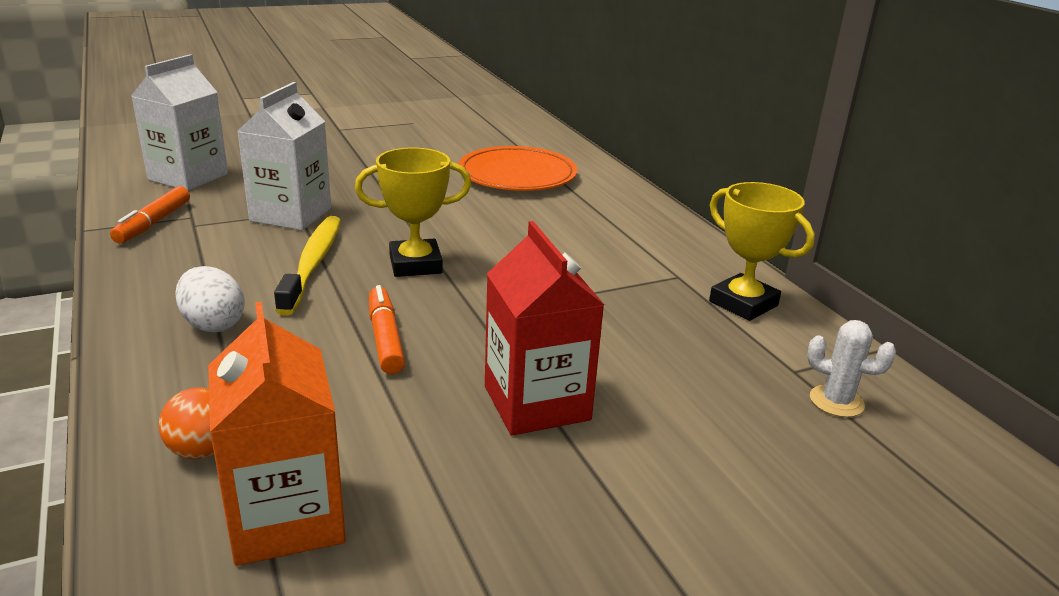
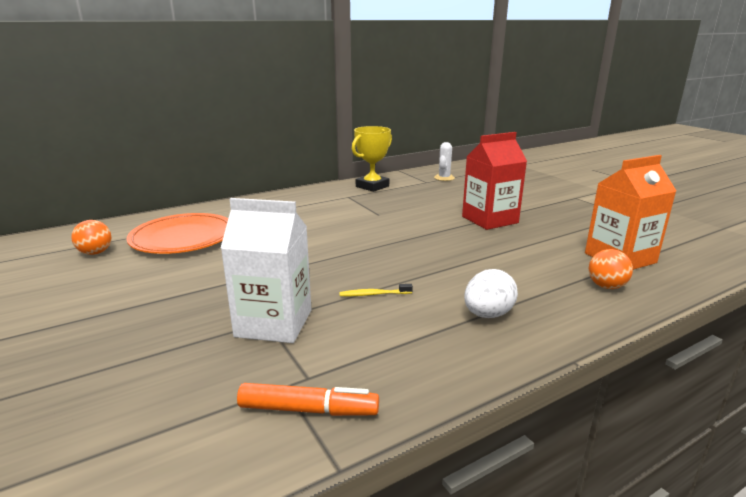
camera: 95 degrees left, 5 degrees down
white carton [131,54,228,191] -> none
yellow toothbrush [274,216,341,315] -> yellow toothbrush [339,284,413,296], size x0.45
yellow trophy [355,148,471,277] -> none
orange marker [369,285,405,374] -> none
none -> orange ball [71,220,112,255]

